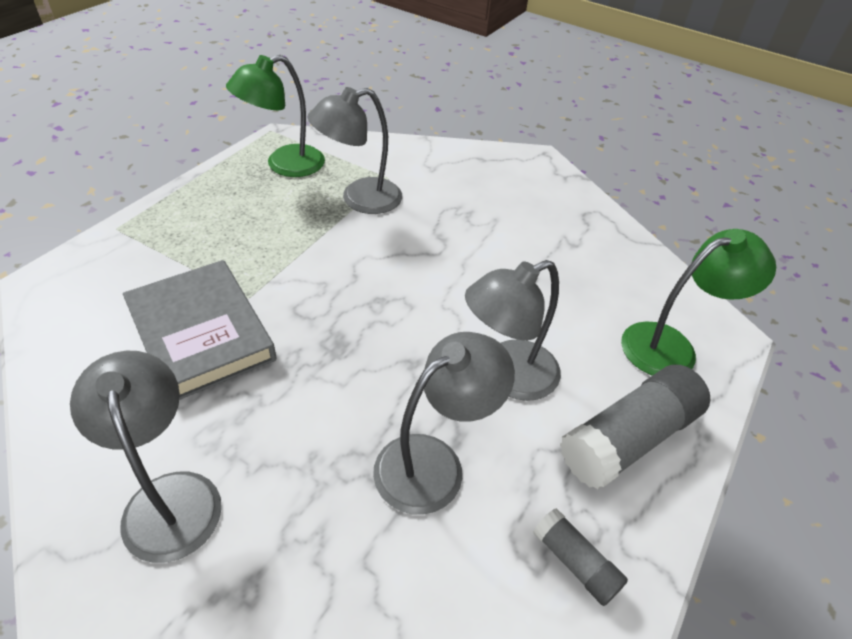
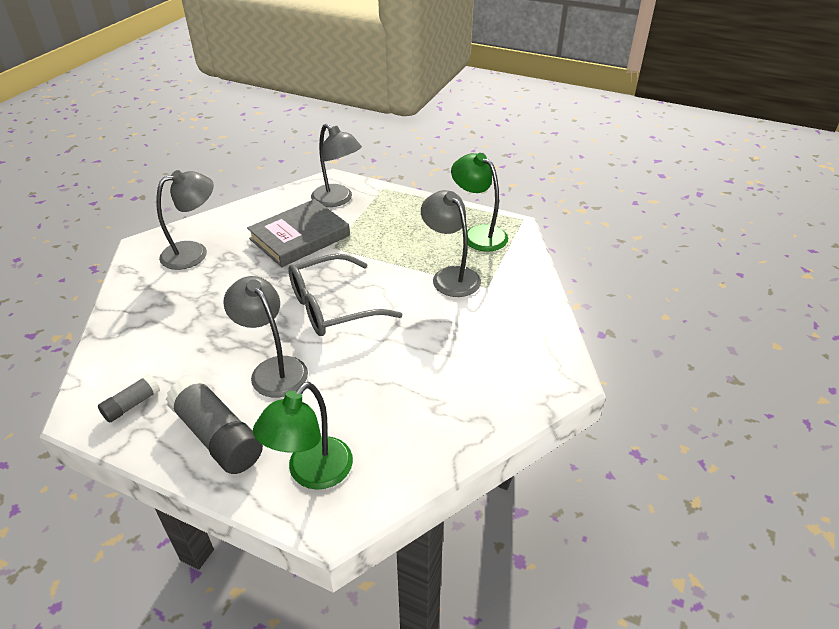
camera: 85 degrees right, 5 degrees down
grey lamp [373,332,515,515] -> grey lamp moved to [311,124,362,207]
green lamp [621,229,776,375] -> green lamp turned 60 degrees clockwise [253,382,353,490]
none -> grey glasses [288,254,402,336]

